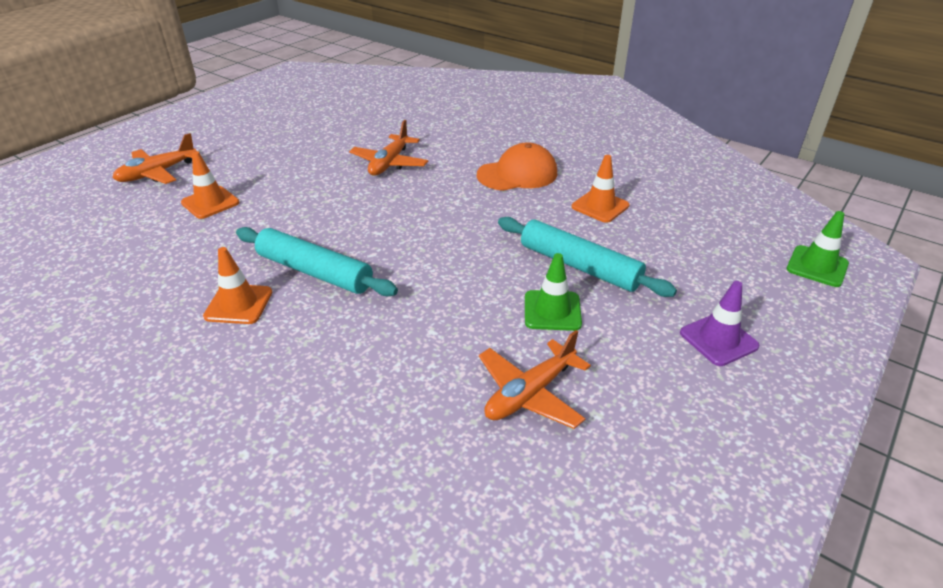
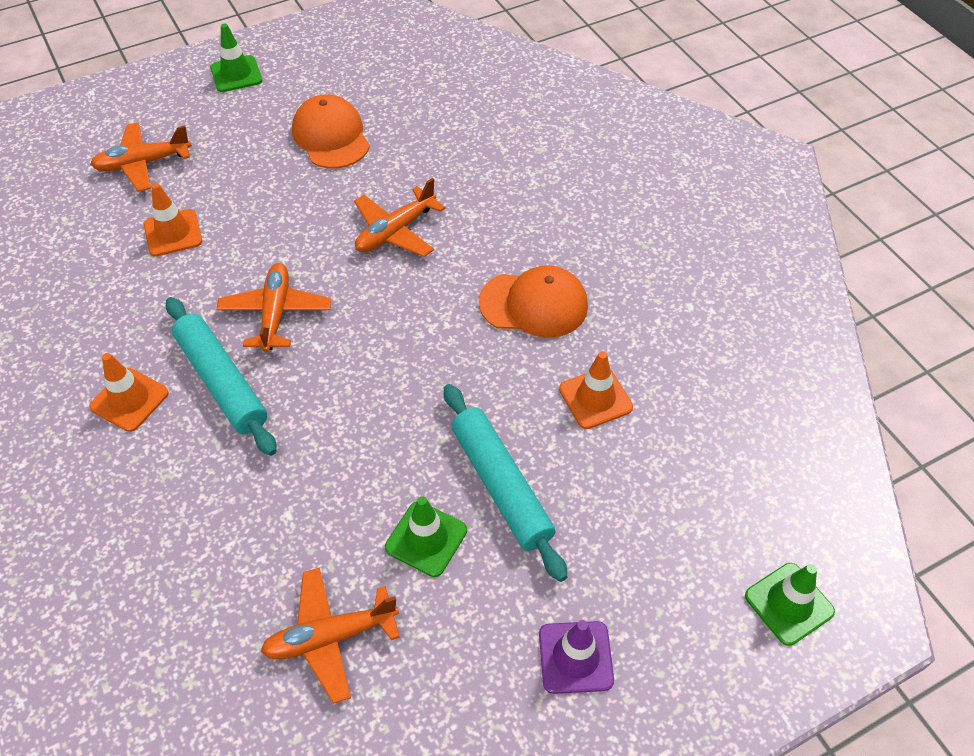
camera: 25 degrees right, 15 degrees up
none -> green traffic cone [210,23,262,92]
none -> orange plane [216,263,331,353]
none -> orange cap [292,94,370,169]

